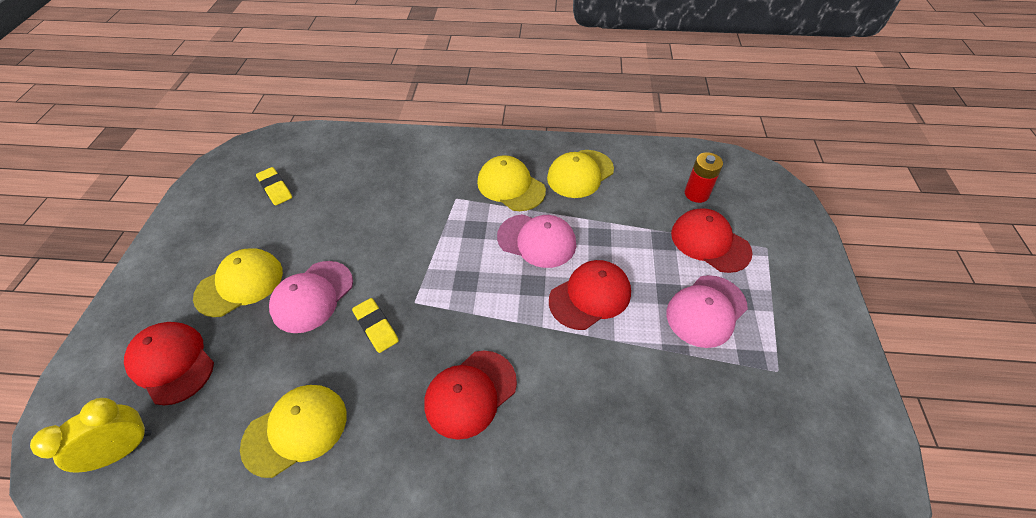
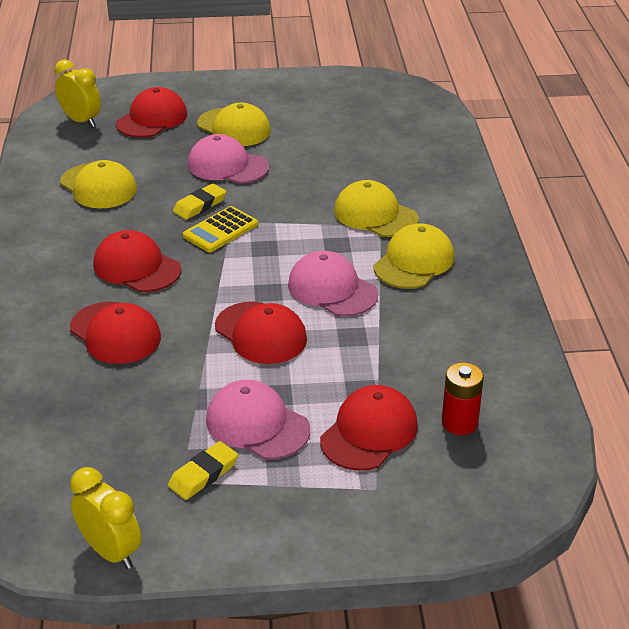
camera: 80 degrees right, 15 degrees down
yellow eraser [256,167,292,205] -> yellow eraser moved to [168,441,238,500]
pink cap [497,214,576,268] -> pink cap turned 120 degrees clockwise [288,251,378,316]
yellow cap [547,150,614,198] -> yellow cap moved to [334,180,419,237]
none -> red cap [70,302,161,364]
none -> yellow clock [70,467,142,569]
none -> yellow calculator [183,206,258,252]

